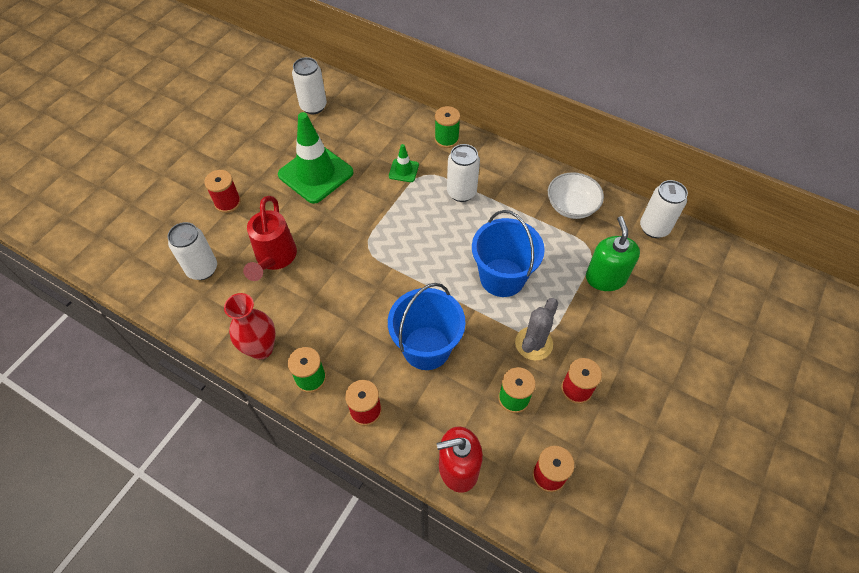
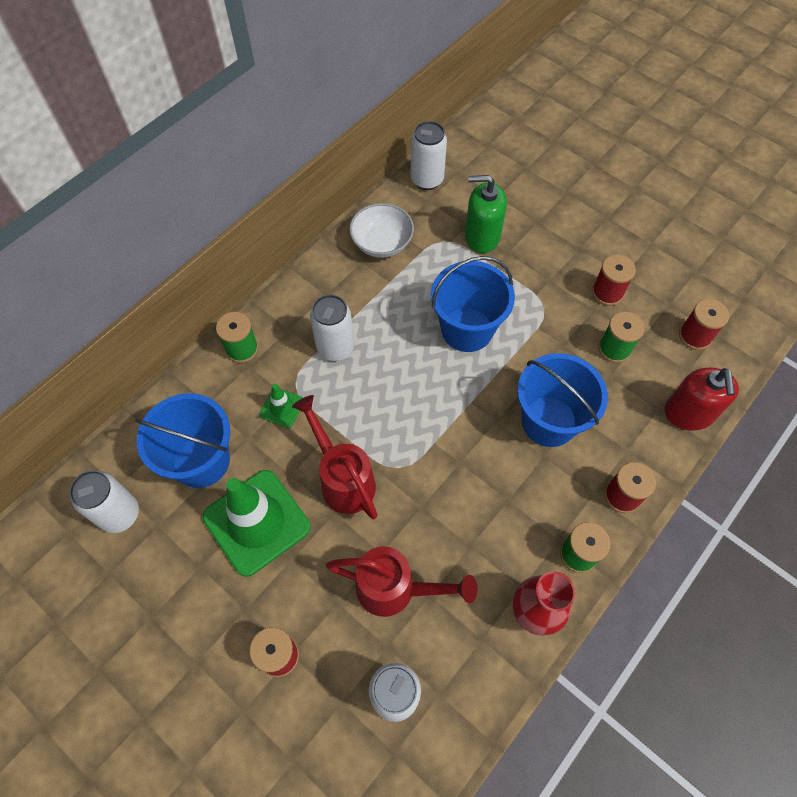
camera: 80 degrees left, 5 degrees up
grey cactus [515,298,558,361] -> none
none -> blue bucket [135,393,230,488]
none -> red watering can [292,395,378,519]

